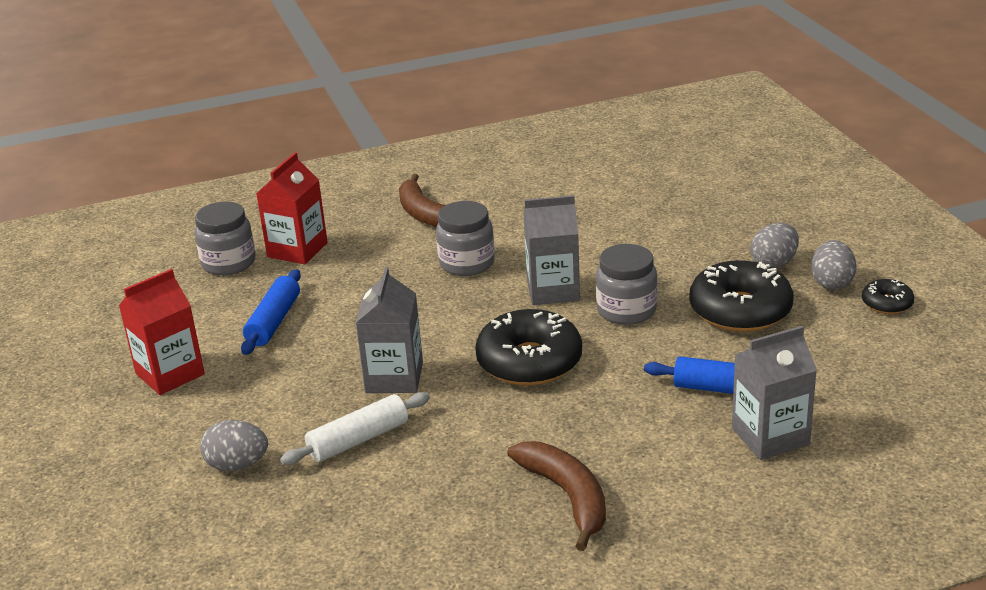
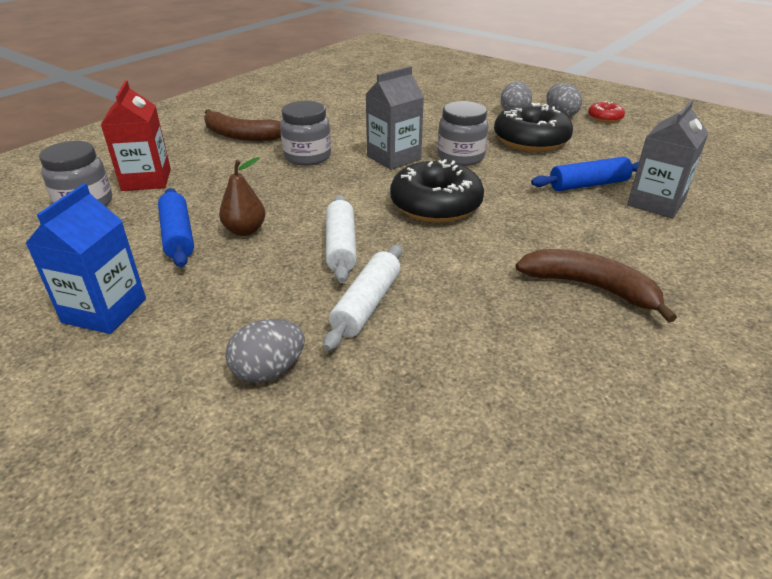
camera: 35 degrees left, 5 degrees up
red carton [119,269,205,395] -> blue carton [25,184,146,334]
grey carton [356,267,423,393] -> white rolling pin [326,195,357,283]
black donut [862,279,914,314] -> red donut [588,101,625,123]
none -> brown pear [219,157,265,236]

